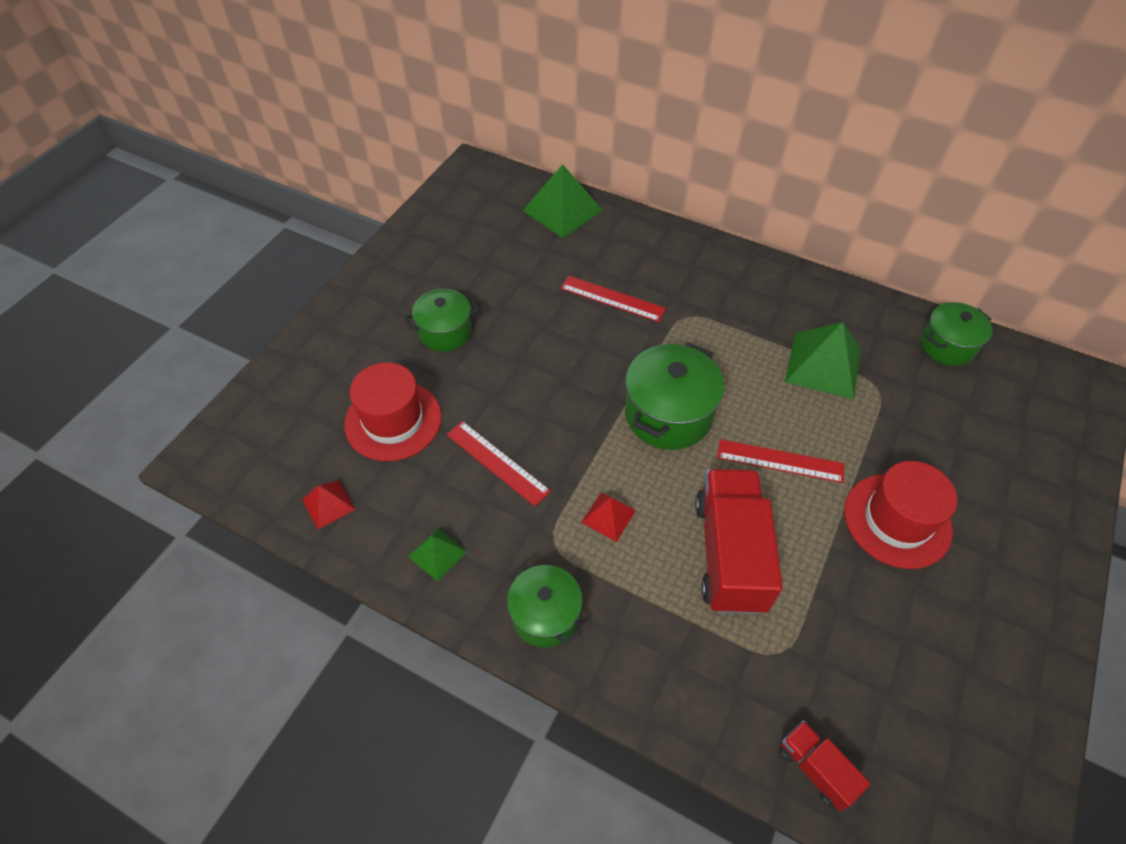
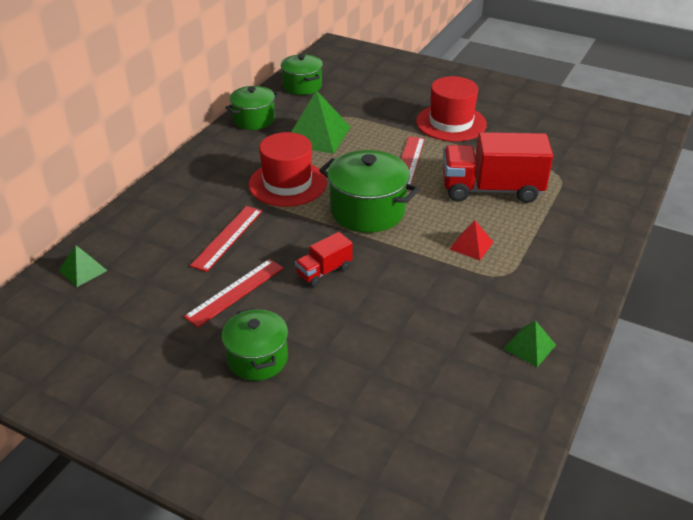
camera: 90 degrees left, 15 degrees down
red pyramid [302,481,356,529] -> none
red hat [344,362,442,461] -> red hat moved to [248,132,327,207]
red ruler [447,421,551,506] -> red ruler moved to [184,259,284,327]
green pot [507,563,584,648] -> green pot moved to [225,86,279,130]
green pyramid [523,164,603,238] -> green pyramid [59,245,107,287], size x0.53
red truck [779,720,870,811] -> red truck moved to [295,232,353,287]

